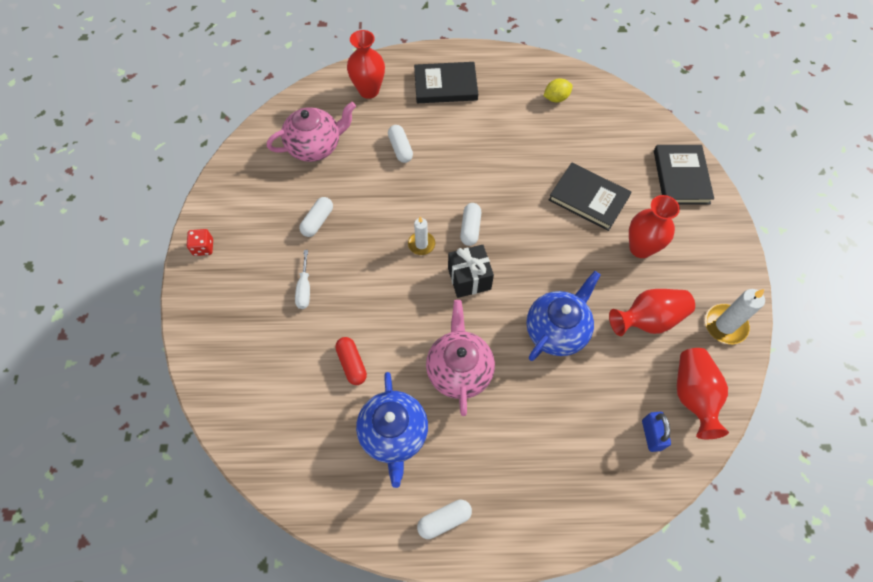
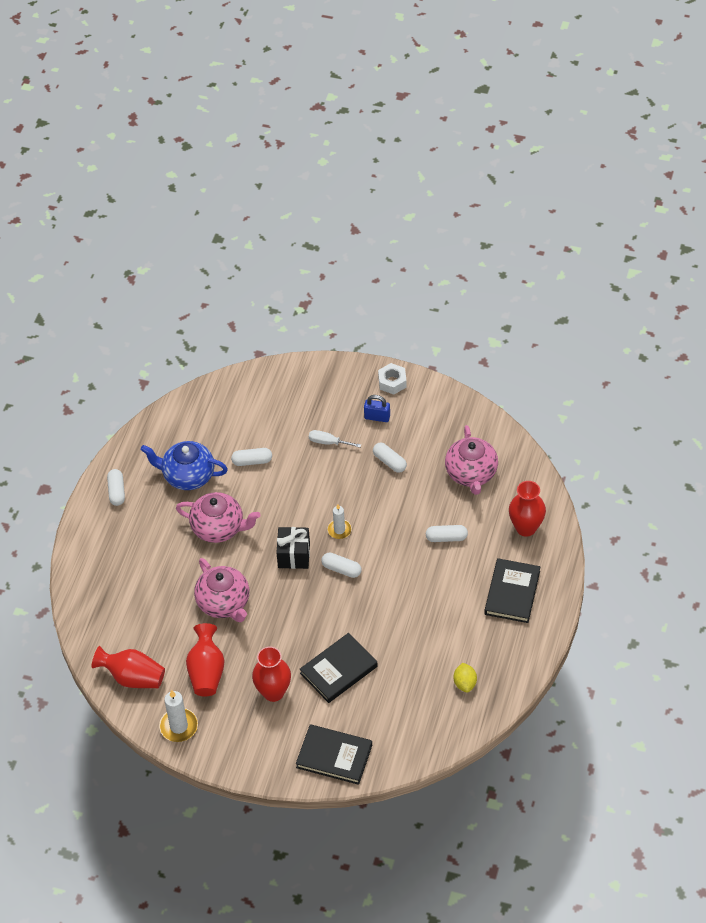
camera: 110 degrees right, 10 degrees down
red dice [187,229,213,256] -> white nut [378,363,407,395]
red capsule [335,337,367,385] -> white capsule [231,448,272,466]
blue teapot [526,271,600,361] -> pink teapot [194,558,249,622]
blue padlock [642,412,671,452] -> blue padlock moved to [364,395,390,422]

